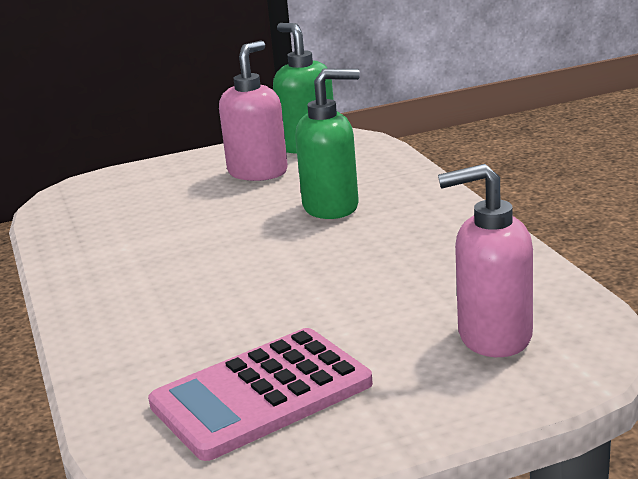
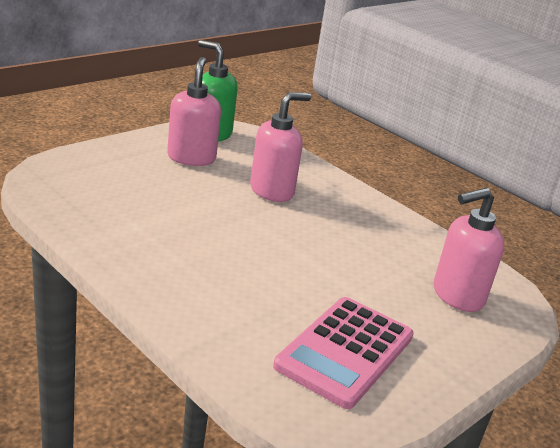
camera: 30 degrees left, 5 degrees up
green soap dispenser [295,69,360,219] -> pink soap dispenser [250,92,311,202]

